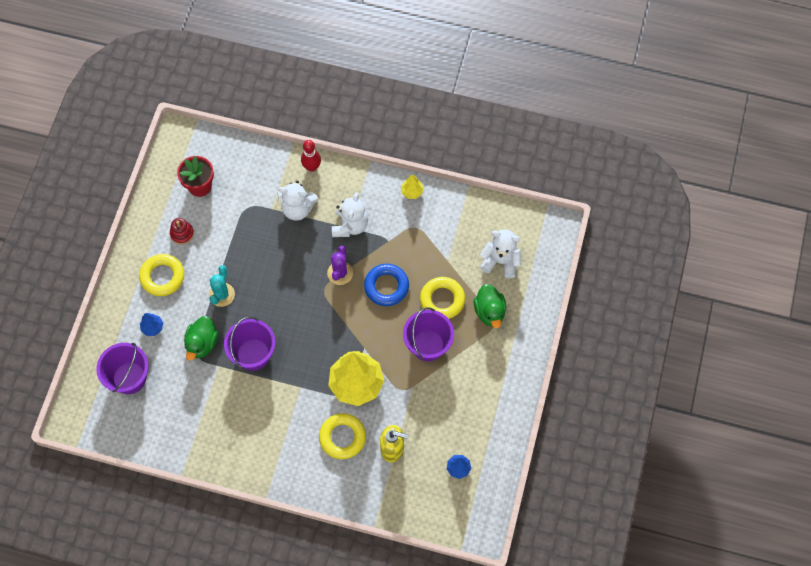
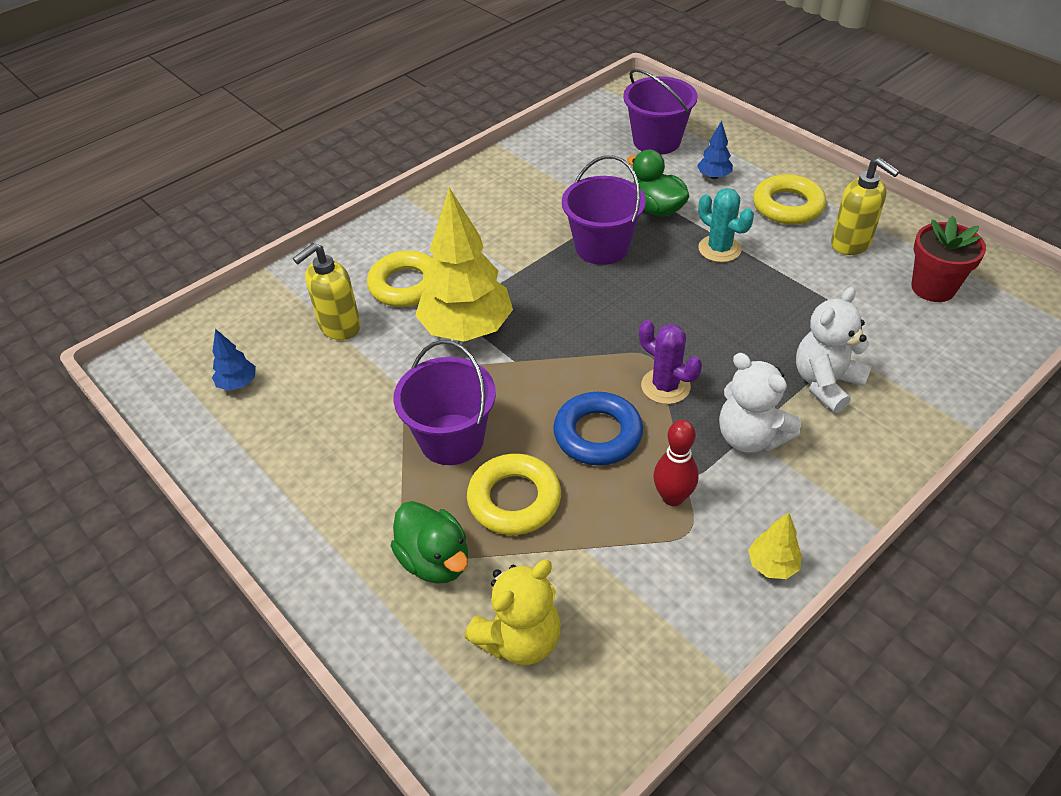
camera: 125 degrees right, 20 degrees down
red stacking toy [170,218,194,244] -> yellow soap dispenser [831,158,900,255]
red bowling pin [301,140,321,172] -> red bowling pin moved to [653,420,699,506]
green duck [474,284,506,328] -> green duck turned 150 degrees counterclockwise [391,501,468,584]
white teddy bear [480,229,521,278] -> yellow teddy bear [465,560,561,665]

